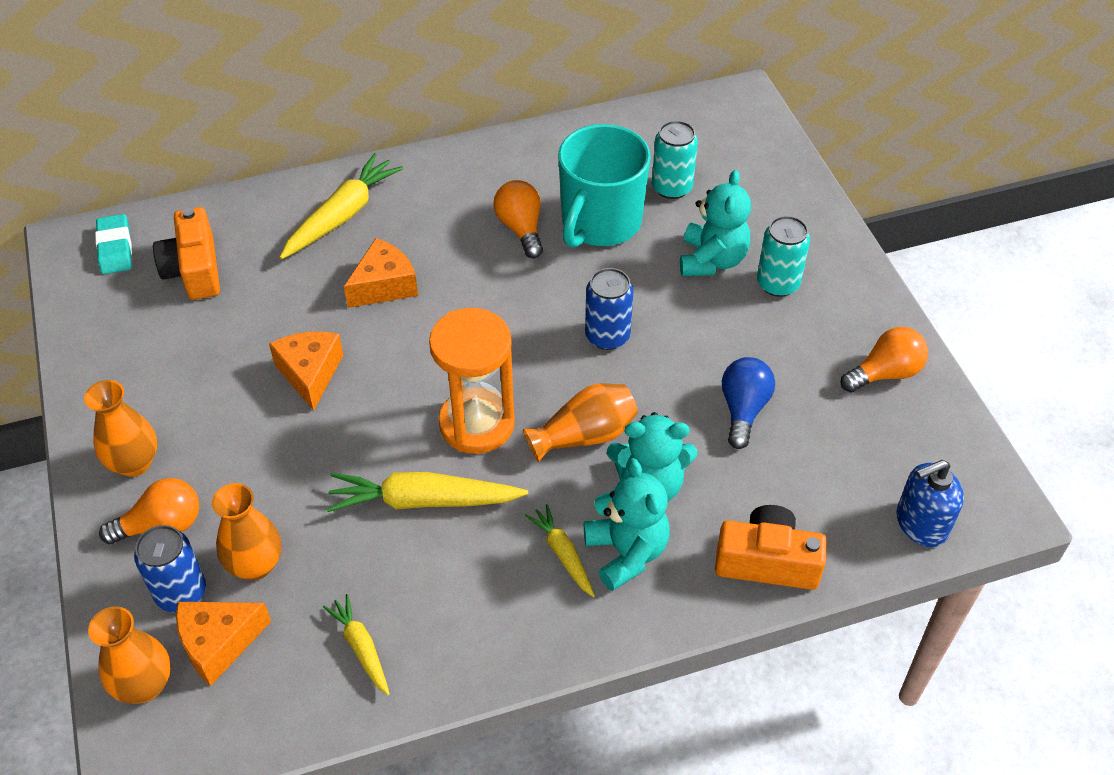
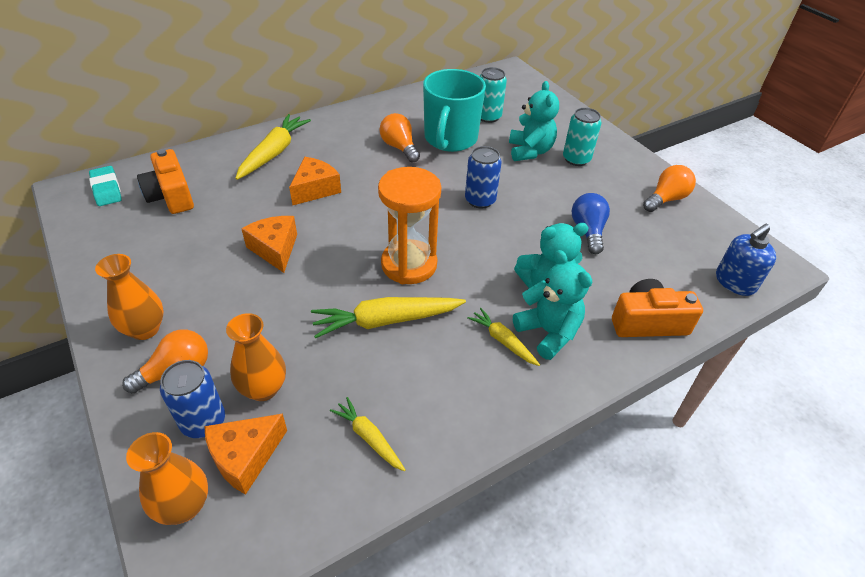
camera: 15 degrees left, 5 degrees down
orange vase [523,383,638,462] -> none

